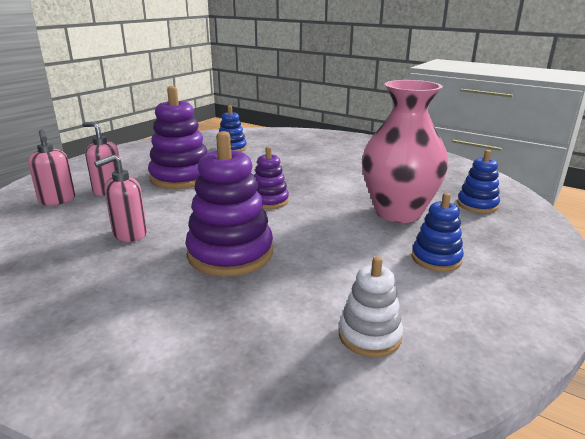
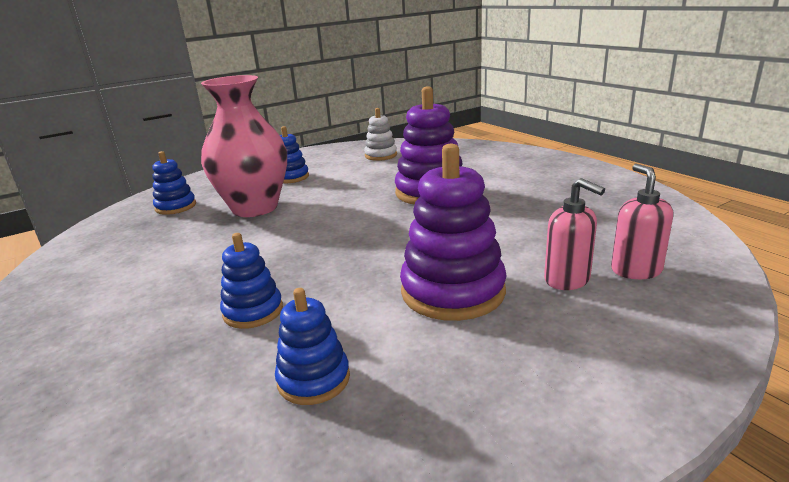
camera: 155 degrees left, 0 degrees up
pink soap dispenser [94,155,147,242] -> none
purple stacking toy [254,146,289,209] -> none
none -> blue stacking toy [220,233,283,329]

